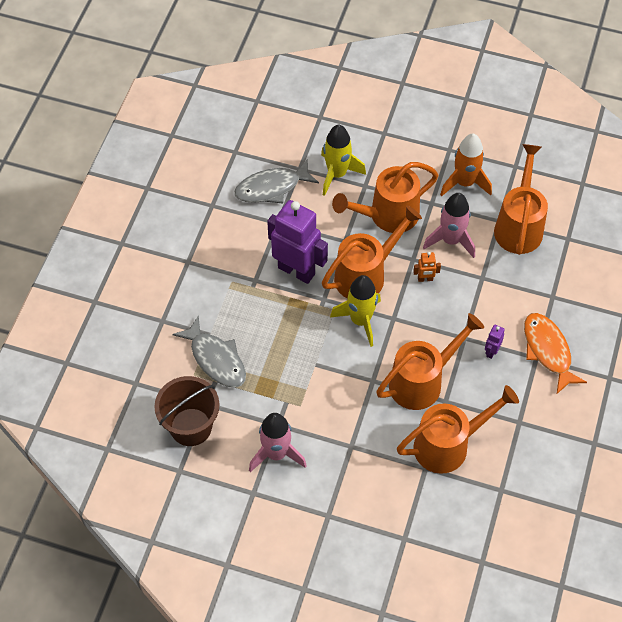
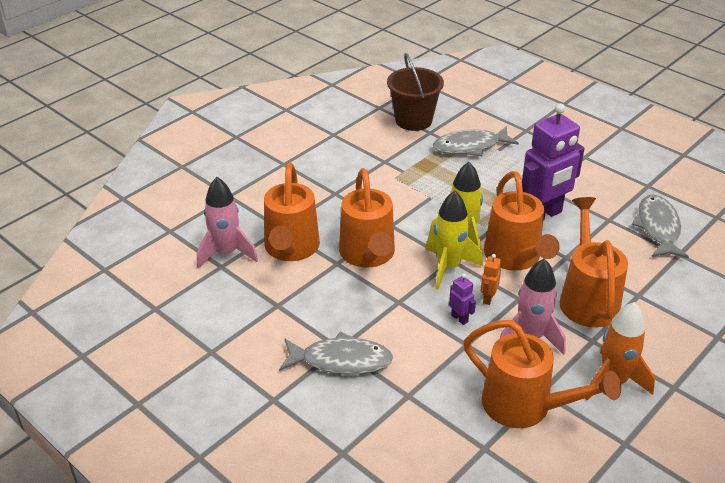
camera: 115 degrees right, 20 degrees down
pink rocket [249,413,307,472] -> pink rocket moved to [197,177,258,269]
yellow rocket [321,125,366,196] -> yellow rocket moved to [426,191,483,290]
purple robot [485,325,505,359] -> purple robot moved to [449,274,476,325]
orange fish [524,313,587,394] -> grey fish [279,332,393,375]

